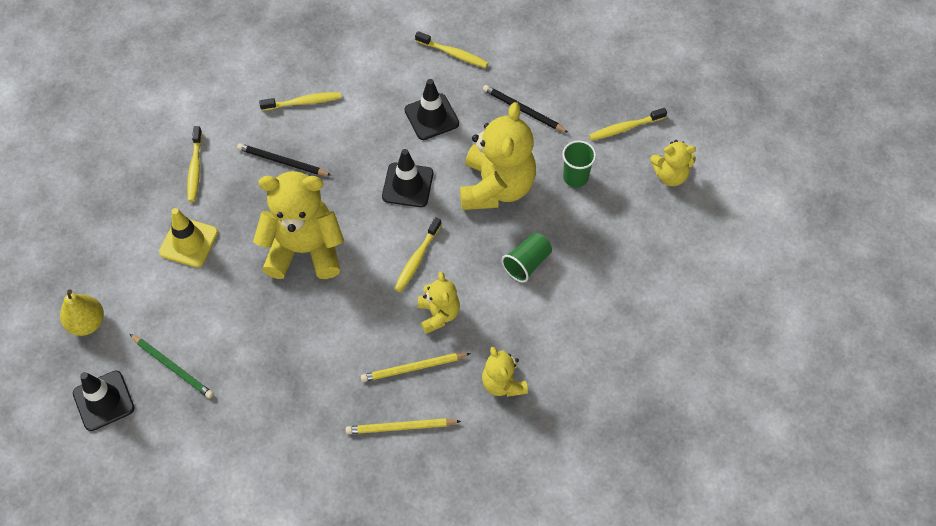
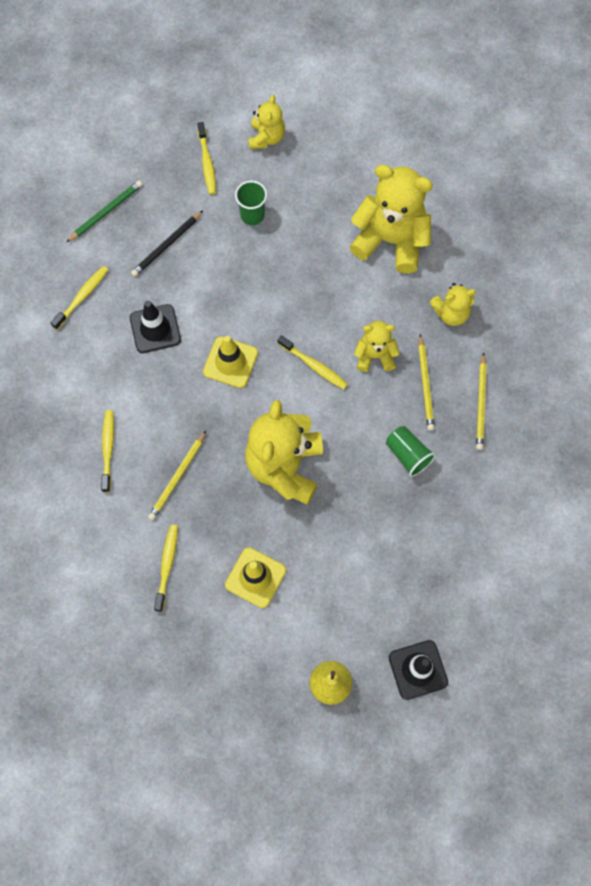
camera: 80 degrees left, 10 degrees up
green pencil [130,334,214,398] -> green pencil moved to [67,181,143,242]
yellow toothbrush [187,126,202,202] -> yellow toothbrush turned 90 degrees counterclockwise [154,525,178,612]
black pencil [237,143,332,176] -> yellow pencil [148,431,206,520]
black traffic cone [382,149,433,207] -> yellow traffic cone [203,336,258,388]
yellow teddy bear [460,102,536,210] -> yellow teddy bear moved to [350,165,433,273]
green cup [502,233,552,283] -> green cup moved to [386,426,436,477]

